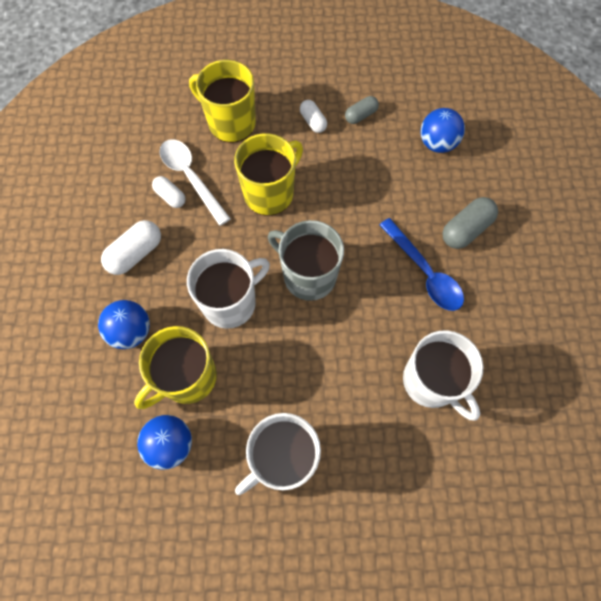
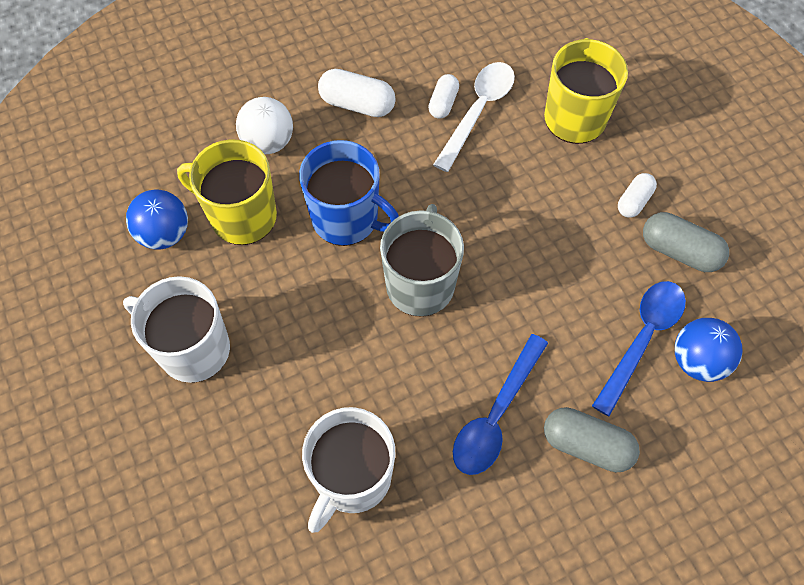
camera: 65 degrees right, 5 degrees down
blue ball [98,300,150,349] -> white ball [236,97,293,154]
white mug [187,249,270,329] -> blue mug [299,140,399,246]
yellow mug [234,133,303,216] -> none
grey capsule [345,96,379,124] -> grey capsule [643,212,729,272], size x1.58
none -> blue spoon [592,281,686,416]

